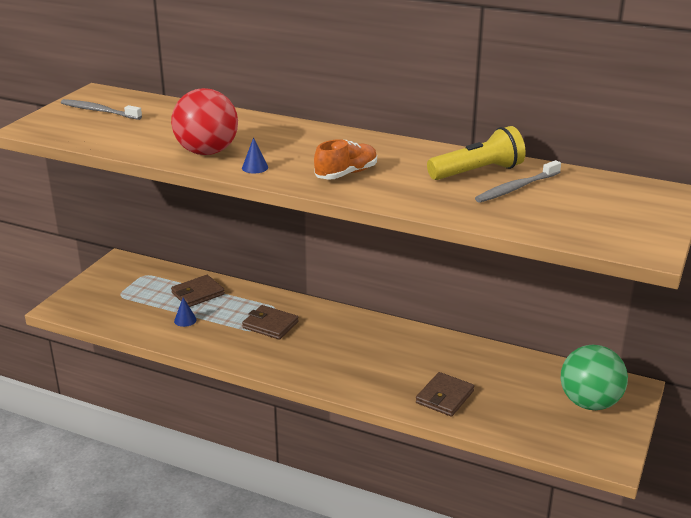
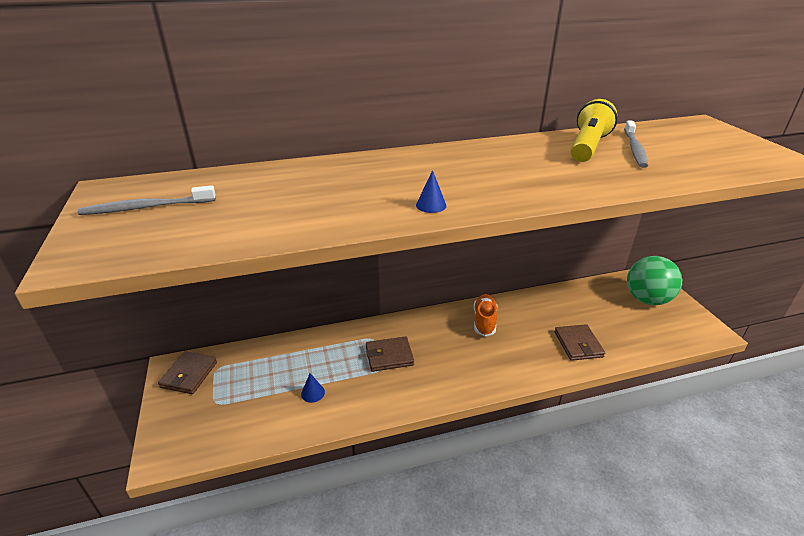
camera: 40 degrees left, 5 degrees up
red ball [171,88,238,155] -> none
brown wallet [171,275,225,307] -> brown wallet moved to [158,351,217,394]
orange shoe [314,139,377,180] -> orange shoe moved to [473,294,497,336]

